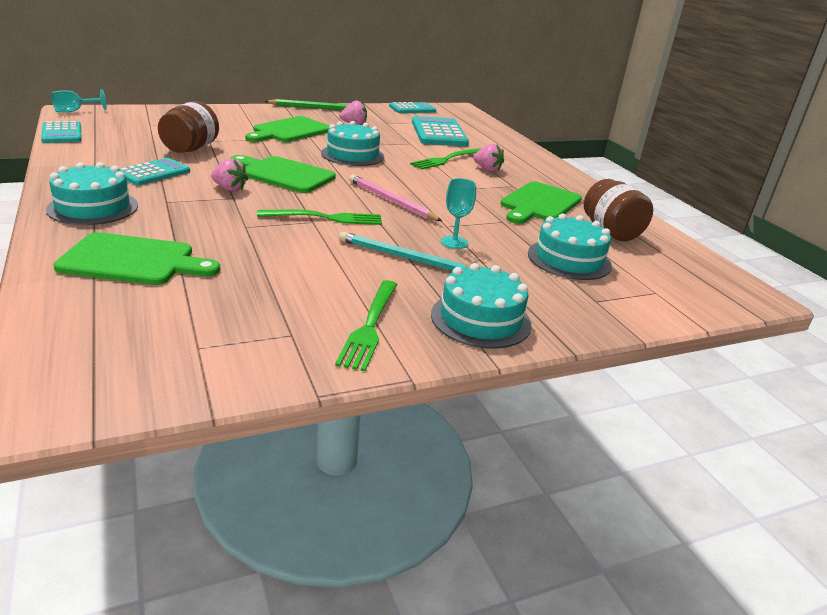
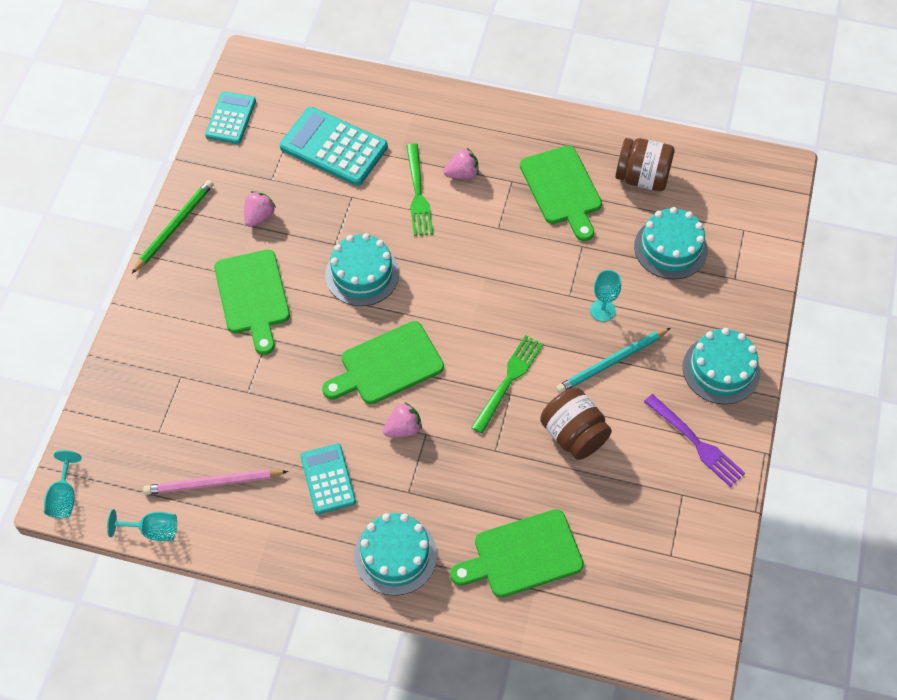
camera: 50 degrees left, 30 degrees up
turquoise calculator [41,121,82,143] -> turquoise goblet [107,509,177,541]
green cutting board [53,232,220,285] -> green cutting board turned 150 degrees counterclockwise [450,509,584,598]
brown jar [158,101,219,153] -> brown jar moved to [540,388,612,460]
green fork [335,280,398,371] -> purple fork [644,394,745,487]
pink pencil [349,175,442,221] -> pink pencil moved to [143,469,288,495]

